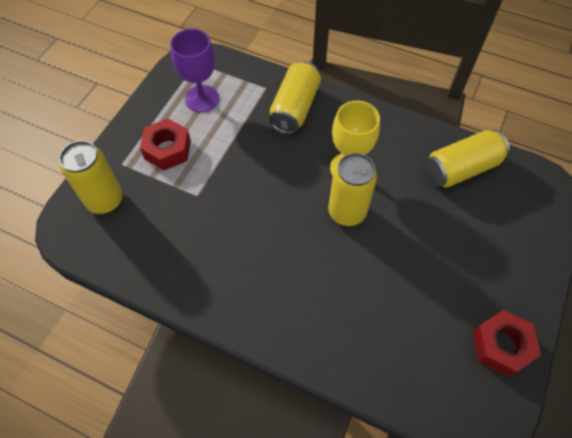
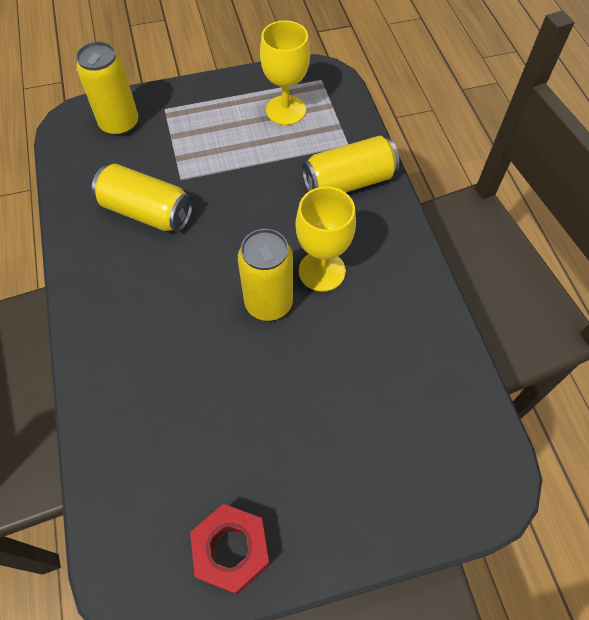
camera: 50 degrees right, 0 degrees up
red nut [140,119,191,170] -> none
purple goblet [170,29,219,112] -> yellow goblet [260,20,310,125]
yellow can [425,130,510,188] -> yellow can moved to [92,164,193,232]

